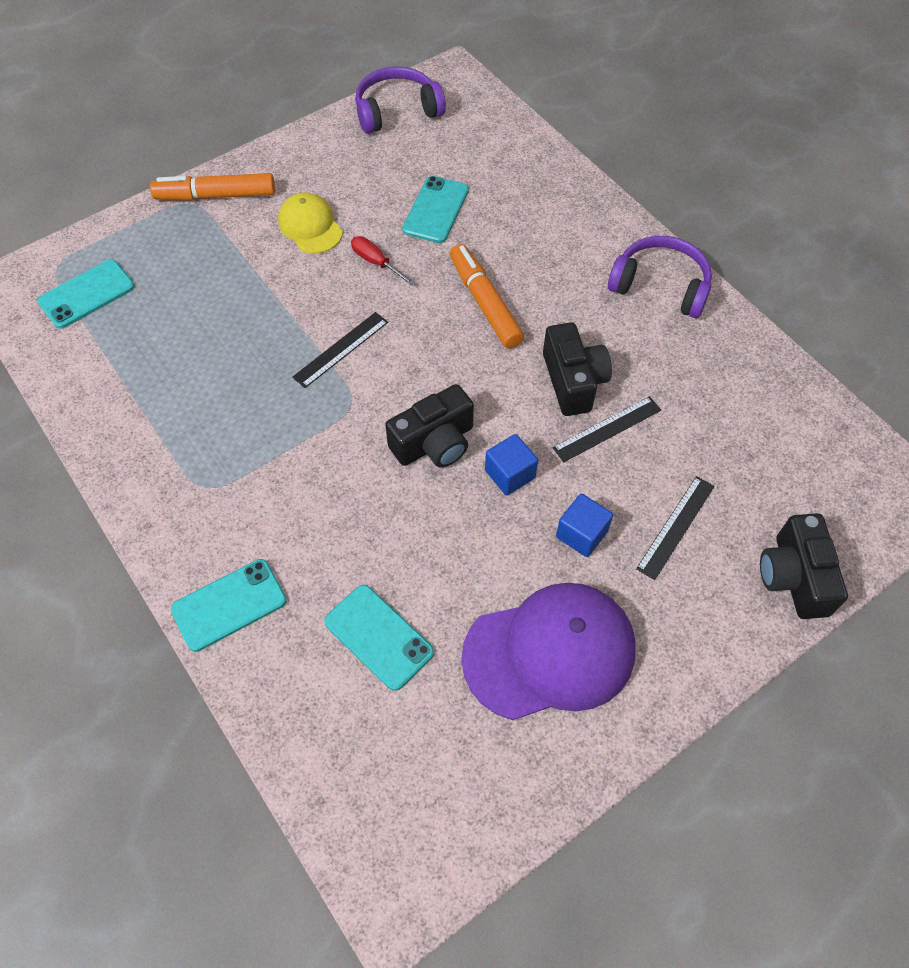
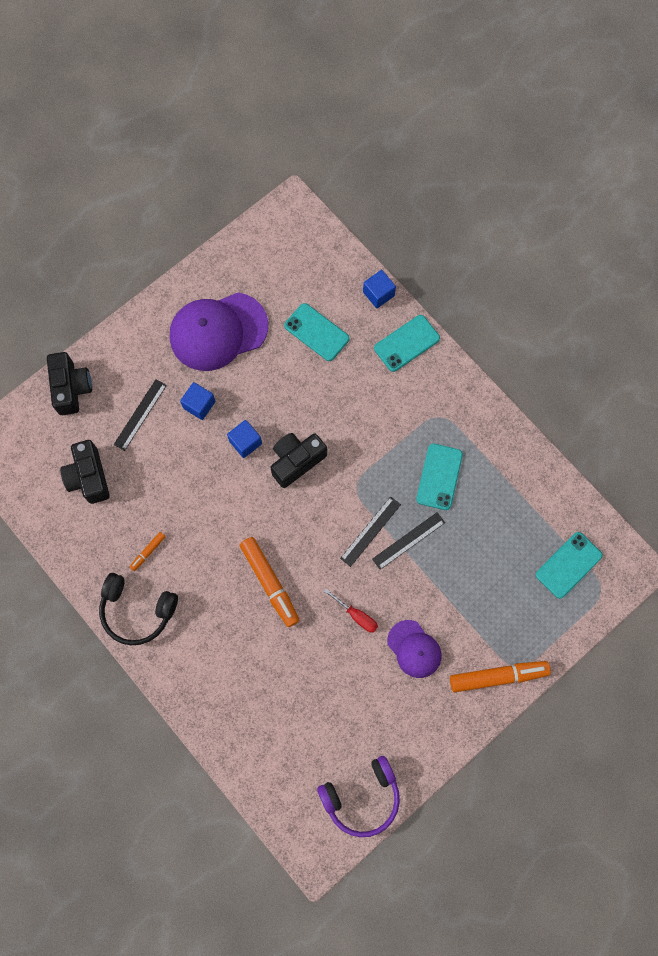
camera: 175 degrees right, 15 degrees up
yellow cap [278,192,343,254] -> purple cap [387,620,441,678]
turquoise phone [402,176,469,243] -> turquoise phone moved to [416,444,463,510]
black camera [543,322,612,416] -> black camera moved to [60,440,110,504]
black ruler [552,396,661,462] -> black ruler moved to [372,512,445,570]
purple headphones [608,236,712,318] -> black headphones [99,573,178,645]
none -> orange marker [130,532,166,571]
none -> blue cube [363,270,396,308]

